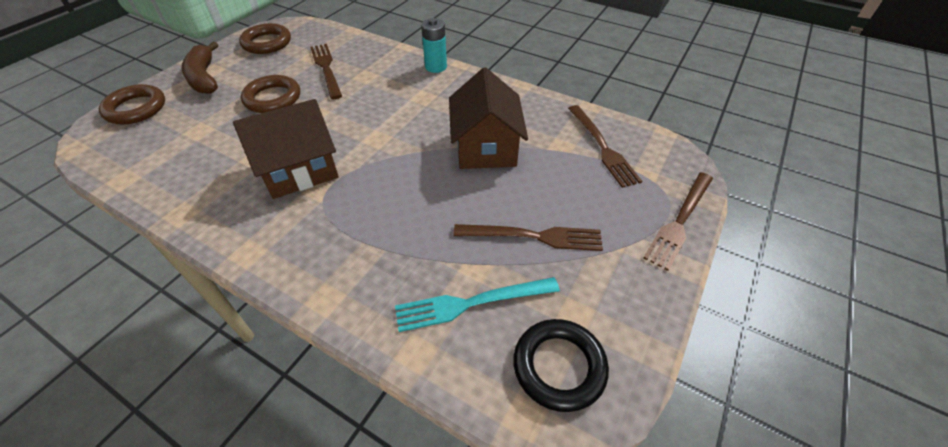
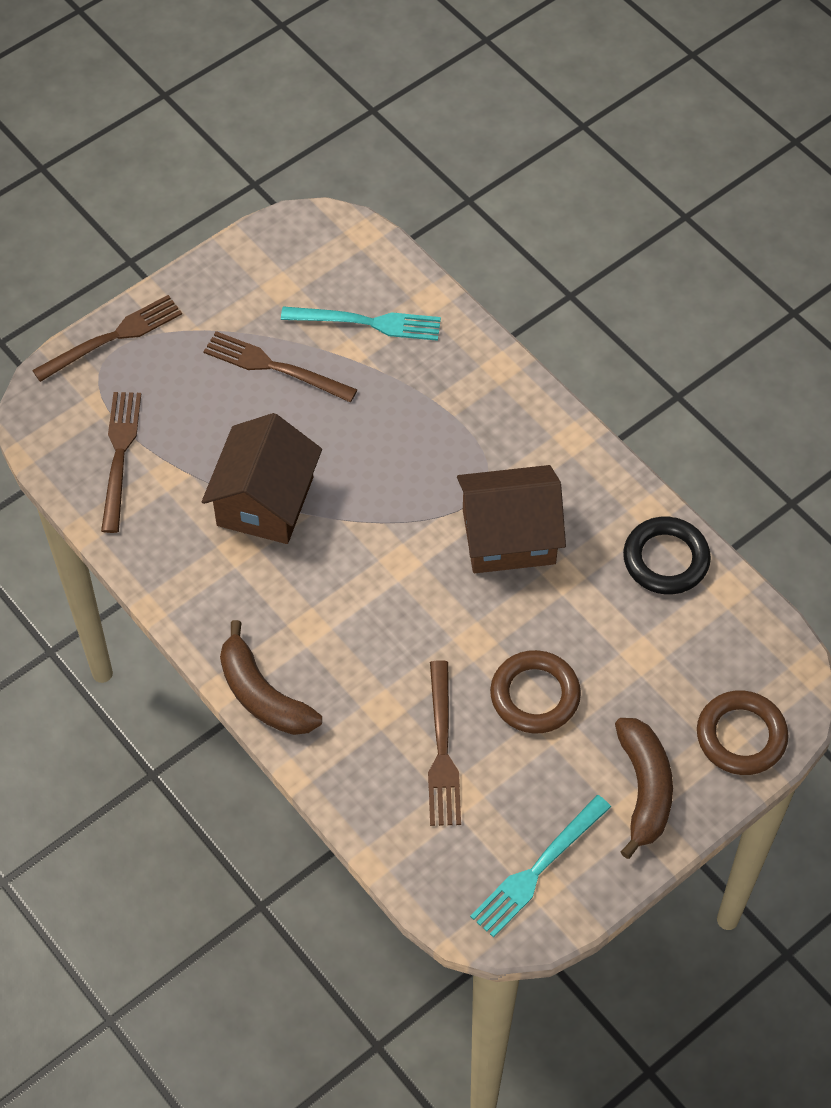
camera: 160 degrees left, 10 degrees up
brown ring [239,23,291,54] -> turquoise fork [470,795,611,938]
turquoise battery [421,18,447,73] -> brown banana [220,620,322,735]
black ring [513,319,609,412] -> black ring moved to [623,517,711,594]

